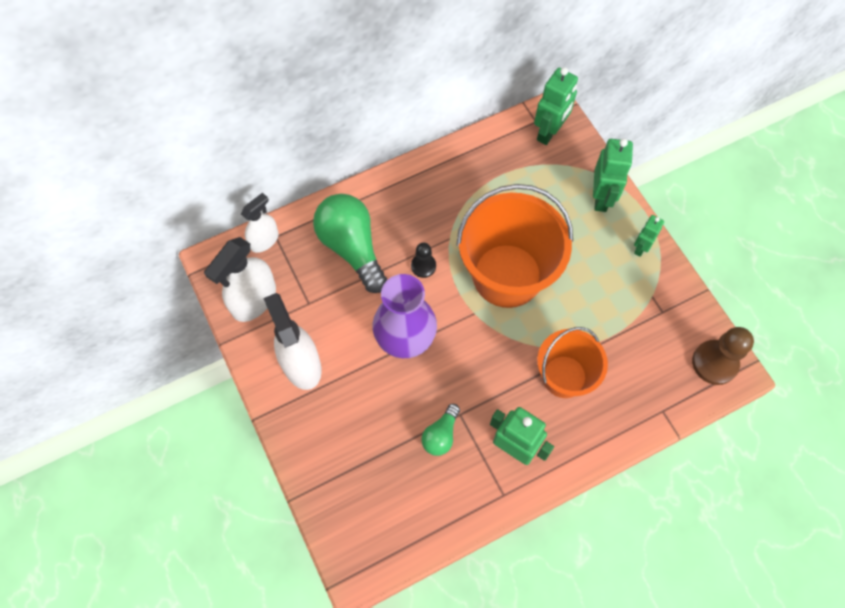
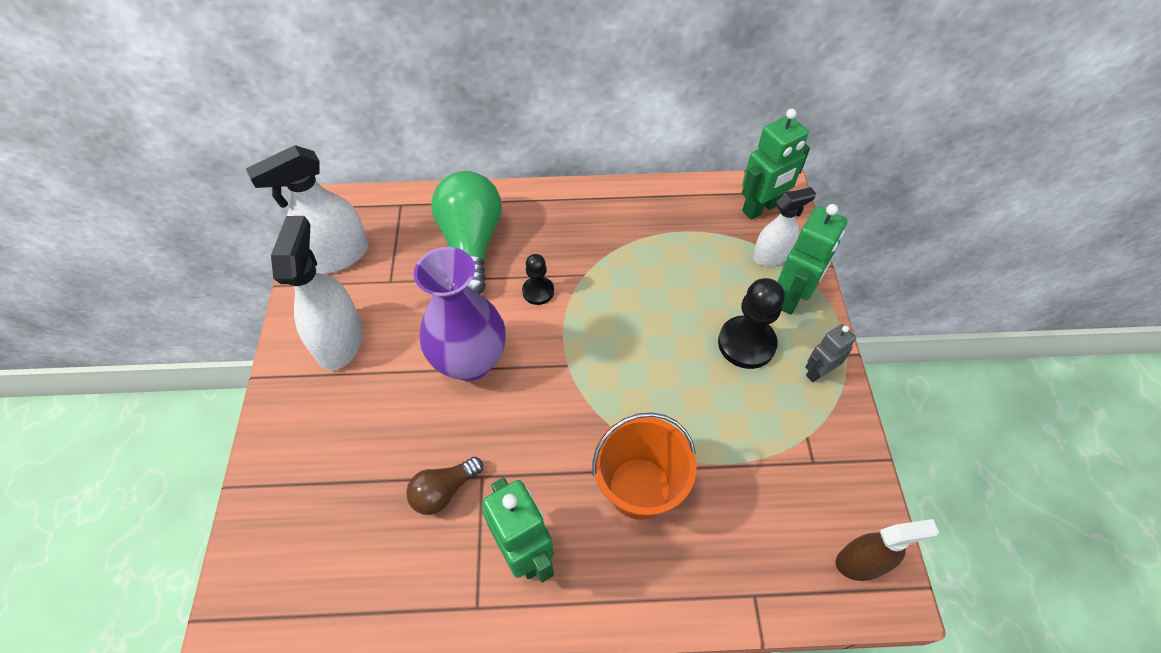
camera: 25 degrees right, 10 degrees down
white spray bottle [241,193,279,253] -> white spray bottle moved to [753,187,816,266]
green light bulb [421,404,460,456] -> brown light bulb [406,457,483,515]
orange bucket [456,184,573,308] -> none
green robot [634,215,664,257] -> grey robot [805,324,856,382]
brown pawn [692,327,754,385] -> brown spray bottle [835,519,939,581]
none -> black pawn [718,278,785,369]

